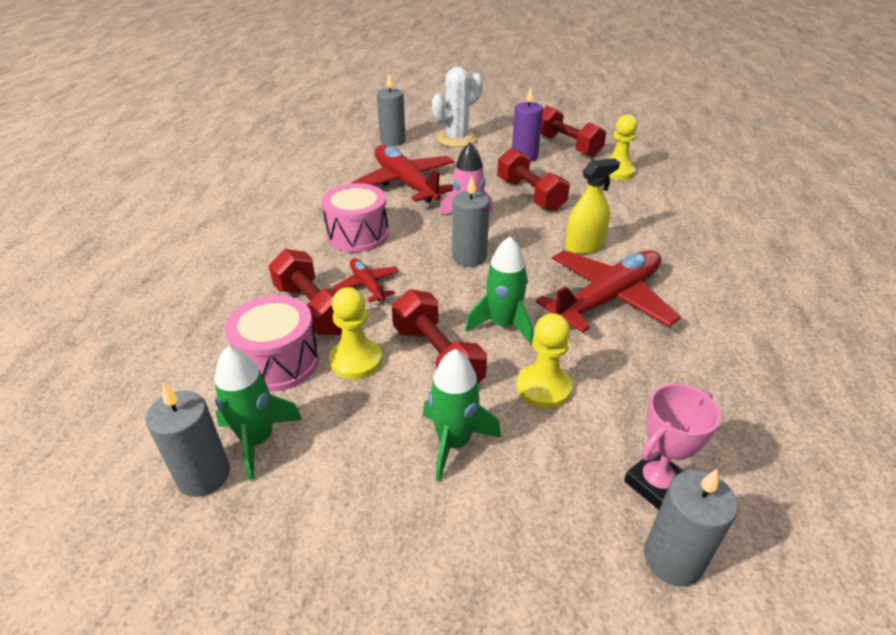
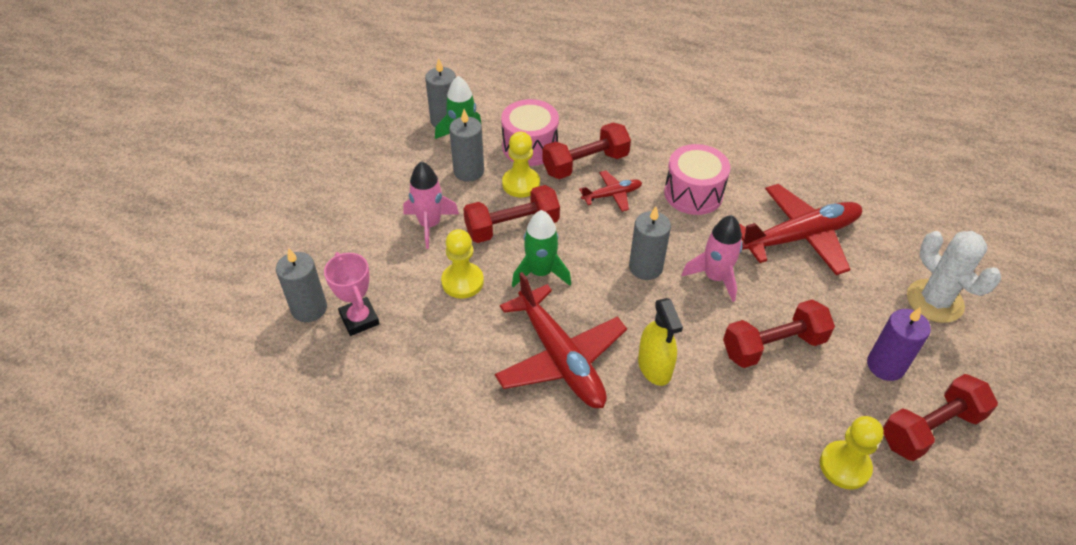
camera: 100 degrees right, 10 degrees up
grey candle [377,74,406,146] -> grey candle moved to [449,109,484,182]
green rocket [423,349,501,482] -> pink rocket [403,161,459,249]

